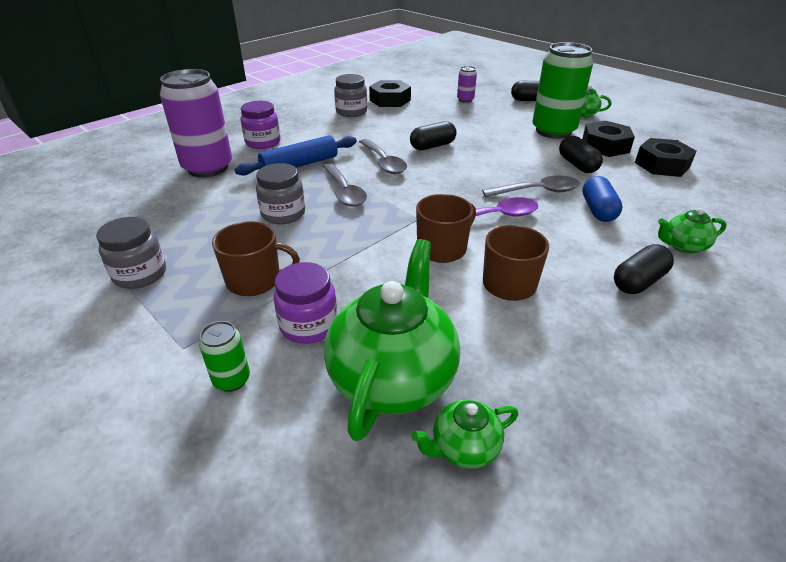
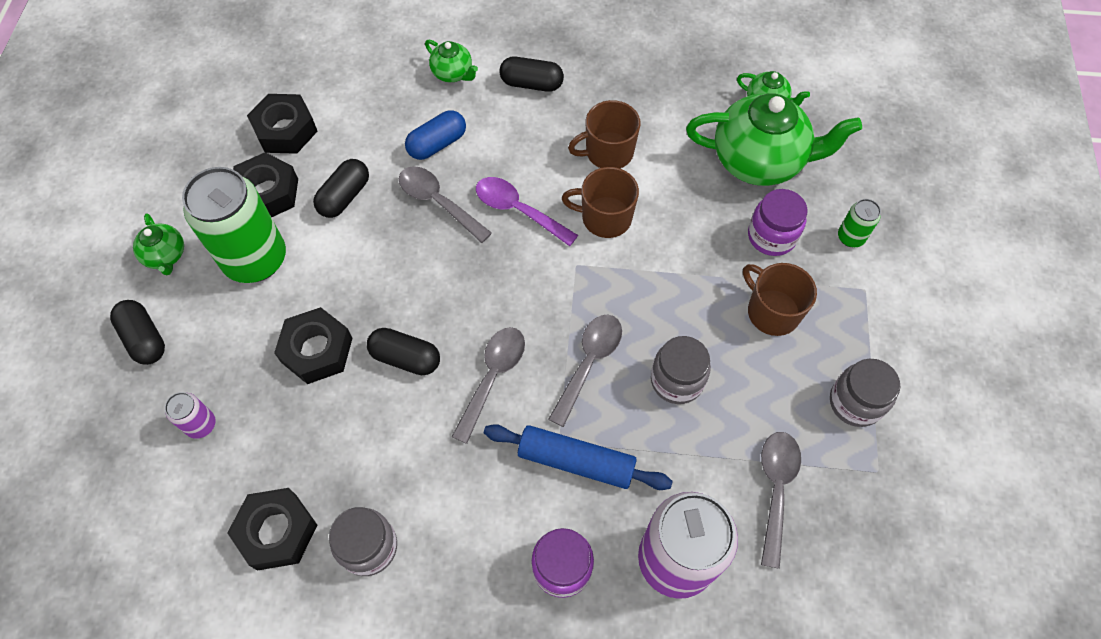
camera: 130 degrees left, 25 degrees up
green teapot [324,239,460,441] -> green teapot turned 150 degrees counterclockwise [686,93,862,186]
none -> black nut [274,307,352,384]
none -> grey spoon [761,432,801,569]

